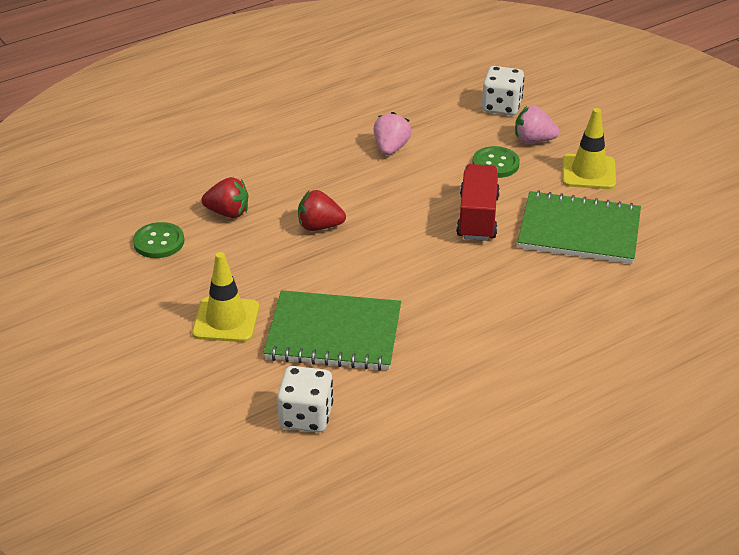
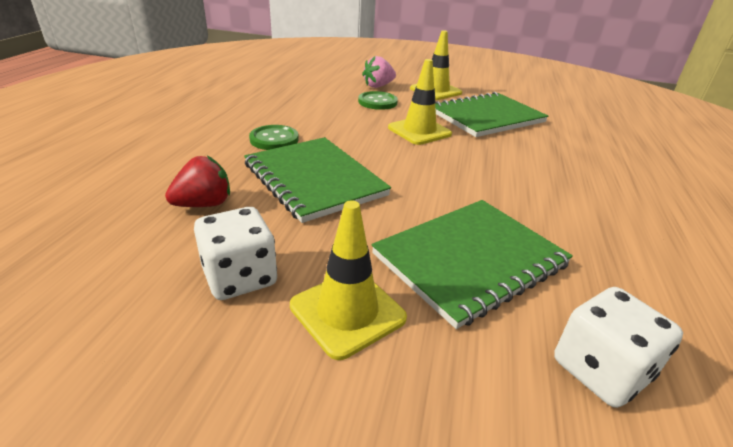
camera: 45 degrees left, 5 degrees down
green button [133,222,184,258] -> green button moved to [249,125,299,150]
red strawberry [298,190,346,231] -> green notebook [244,137,391,223]
pink strawberry [374,112,411,155] -> none
red truck [456,164,500,241] -> yellow traffic cone [388,59,452,145]
white dice [482,66,524,116] -> white dice moved to [194,207,277,300]

